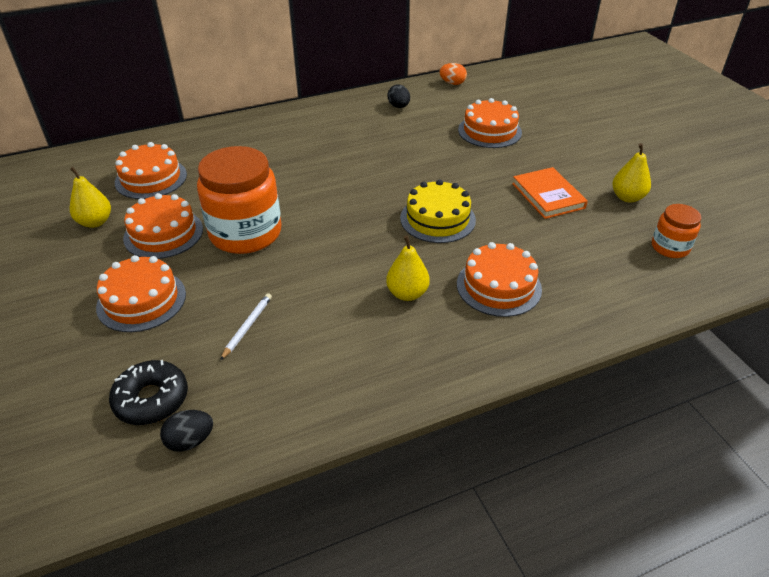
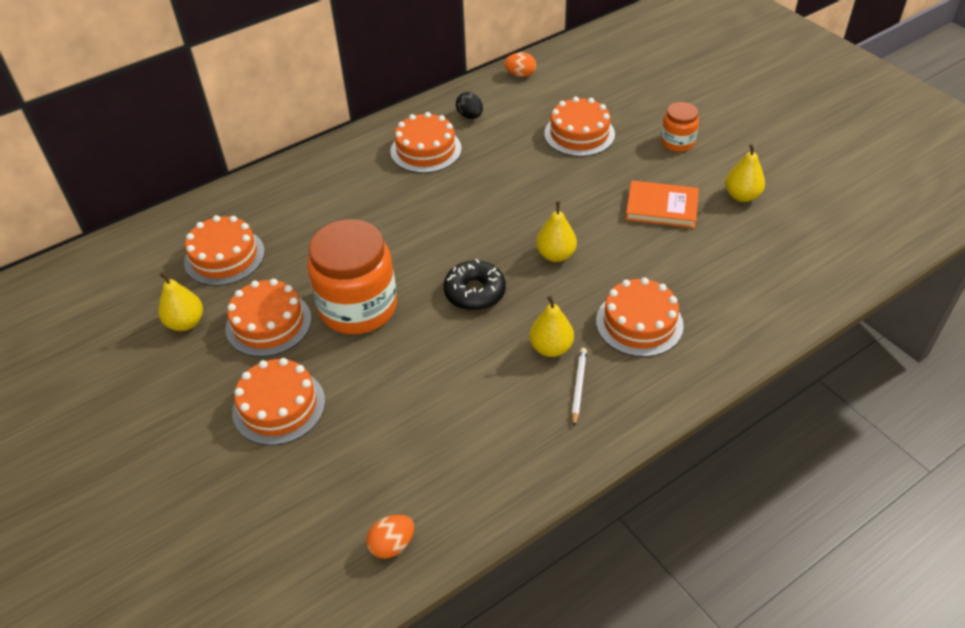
camera: 10 degrees left, 5 degrees up
black donut [109,360,188,425] -> black donut moved to [443,259,506,311]
black egg [160,410,213,452] -> orange egg [366,515,414,559]
white pencil [220,293,272,360] -> white pencil moved to [572,348,587,426]
yellow cake [400,179,476,243] -> yellow pear [536,201,577,262]
orange book [512,167,588,219] -> orange book turned 45 degrees counterclockwise [625,181,699,228]
orange jar [652,204,701,258] -> orange jar moved to [661,102,699,152]
none -> orange cake [390,112,462,173]

